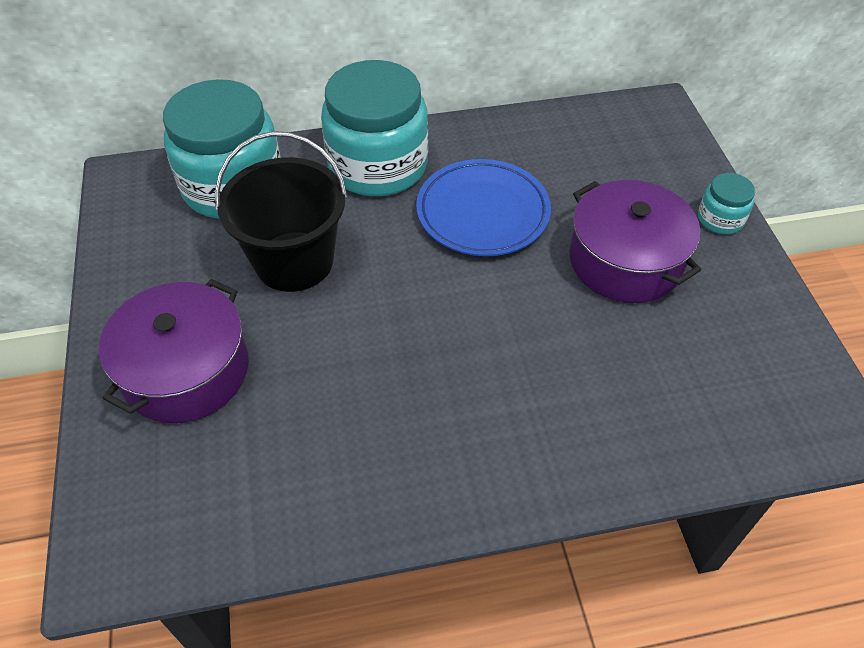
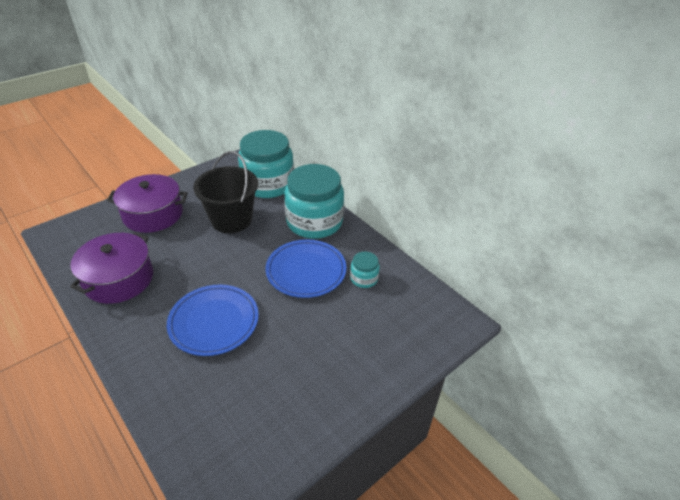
camera: 60 degrees right, 10 degrees down
purple pot [569,180,701,303] -> purple pot moved to [70,232,153,304]
turquoise jar [698,173,755,234] -> turquoise jar moved to [350,251,380,288]
none -> blue plate [167,285,259,356]

